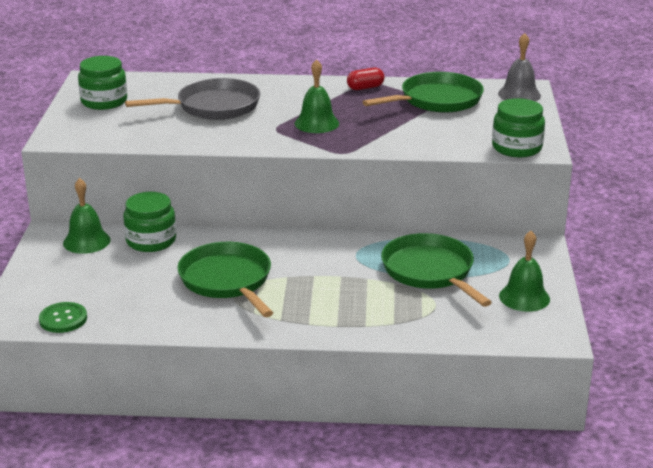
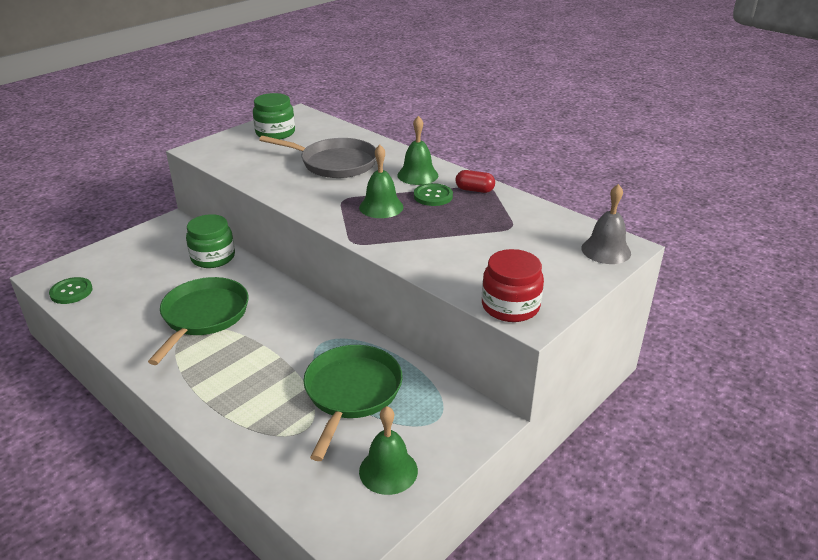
camera: 40 degrees right, 5 degrees up
green bell [63,178,111,254] -> green bell moved to [397,116,438,185]
green pan [362,72,484,113] -> none
green jar [492,98,545,157] -> red jar [482,249,544,322]
none -> green button [414,183,453,206]

